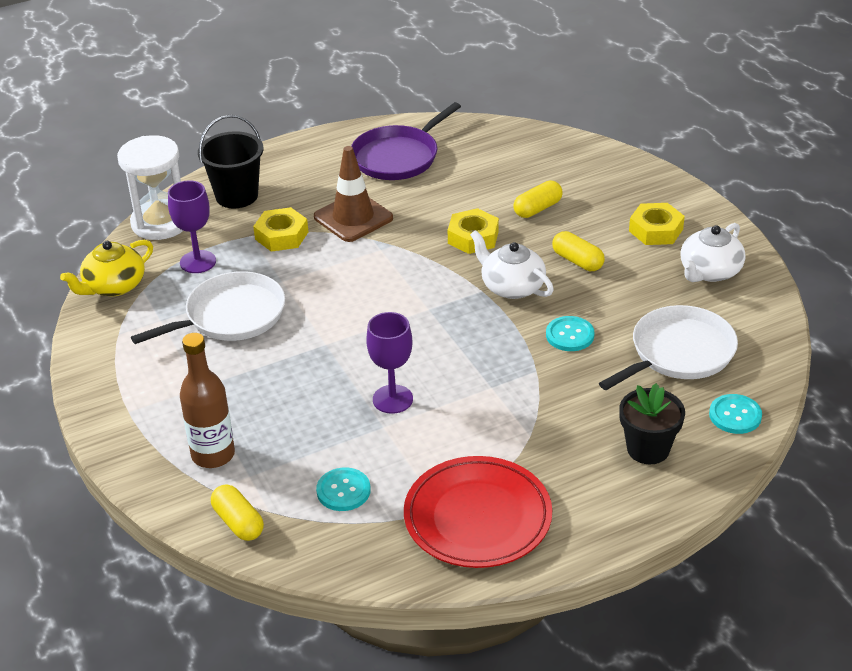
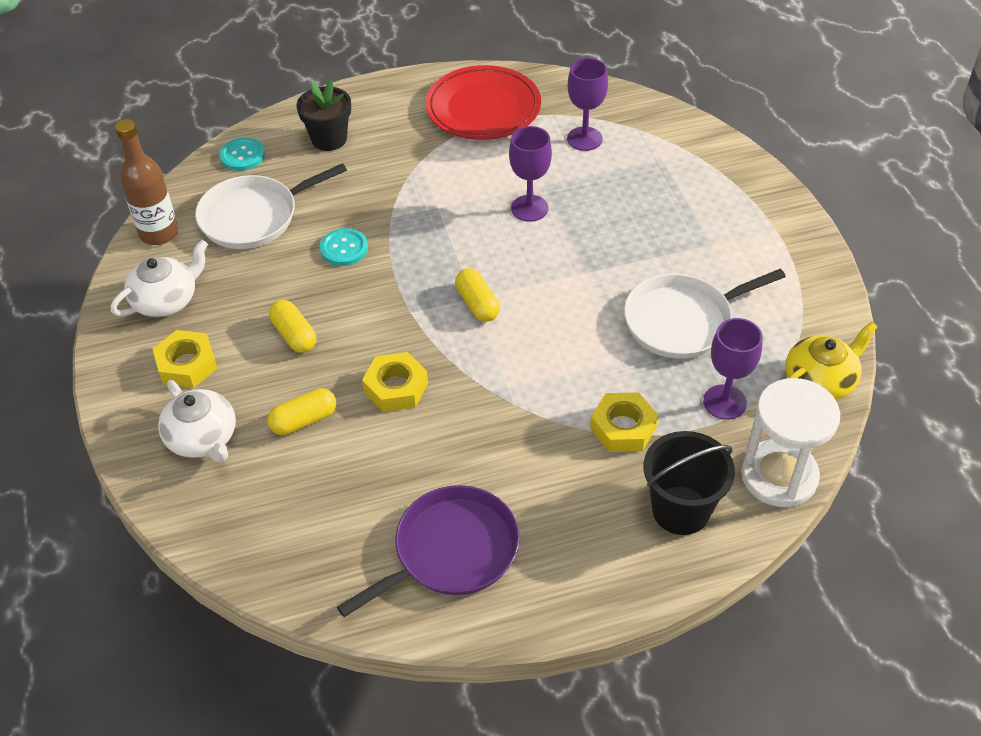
camera: 170 degrees left, 10 degrees up
brown bottle [180,333,235,468] -> brown bottle moved to [115,119,178,245]
yellow capsule [211,484,264,541] -> yellow capsule moved to [455,268,500,322]
brown traffic cone [314,146,393,242] -> none
turquoise button [316,468,371,511] -> purple goblet [567,58,608,151]
white teapot [470,230,554,299] -> white teapot moved to [158,380,236,462]

